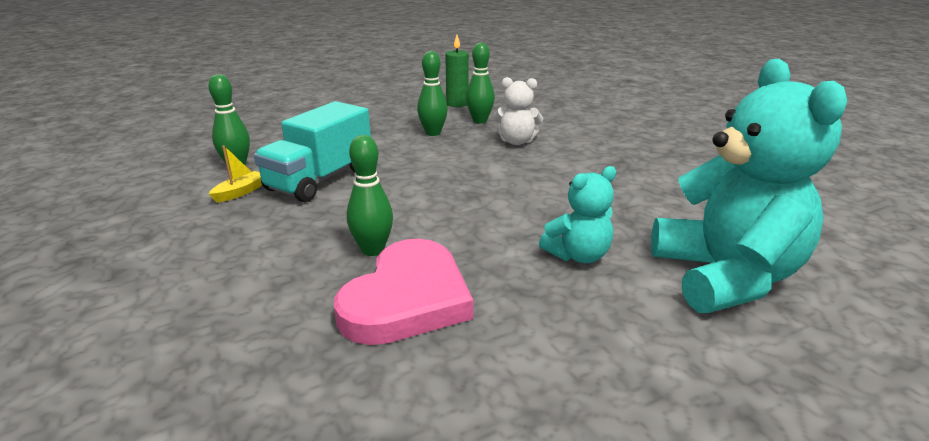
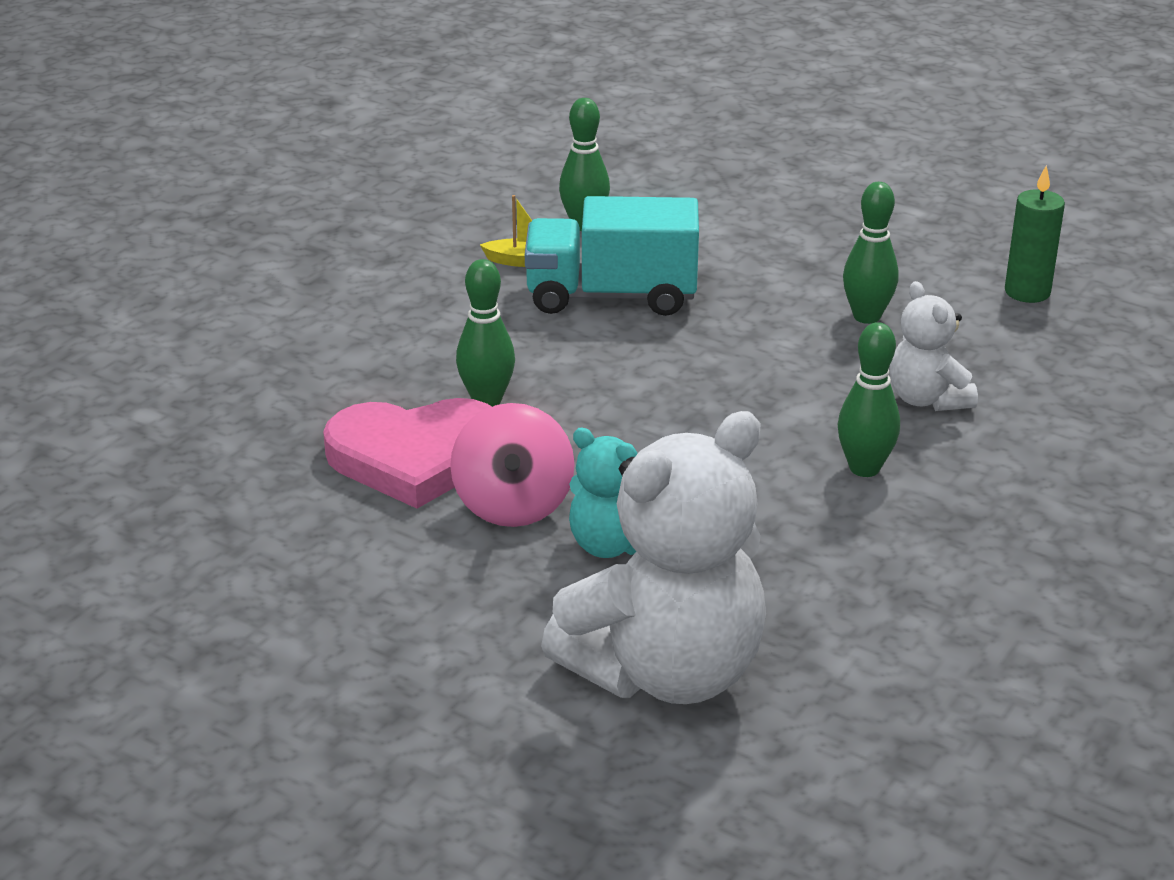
camera: 60 degrees right, 5 degrees up
green bowling pin [466,43,495,123] -> green bowling pin moved to [838,322,900,477]
turquoise teddy bear [651,58,847,313] -> white teddy bear [541,411,766,704]
none -> pink spinning top [450,403,575,527]

